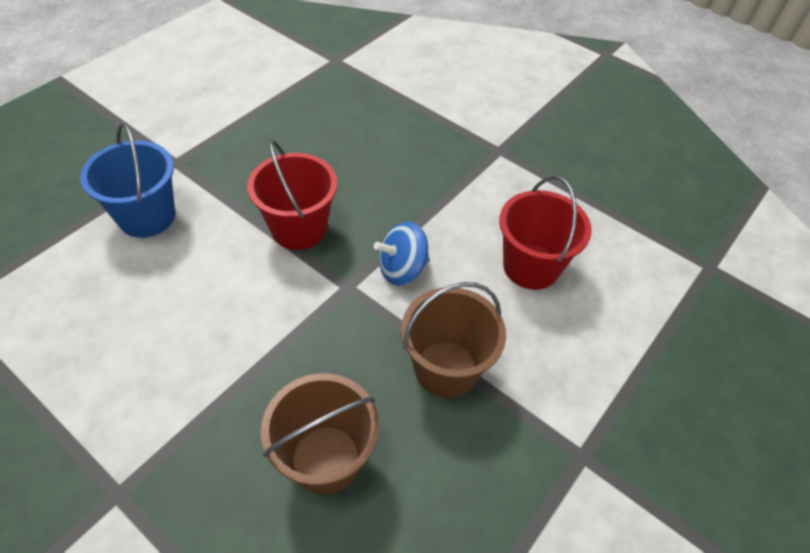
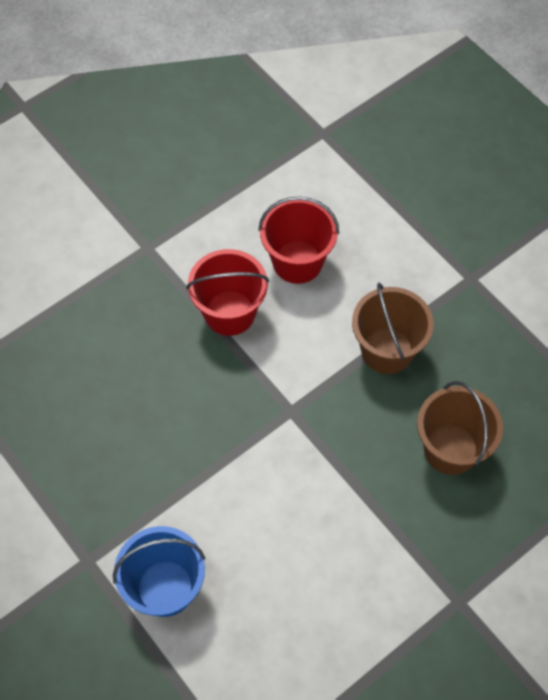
camera: 75 degrees left, 10 degrees up
red bucket [247,140,337,250] -> red bucket moved to [186,249,269,336]
blue spinning top [374,221,430,285] -> none

